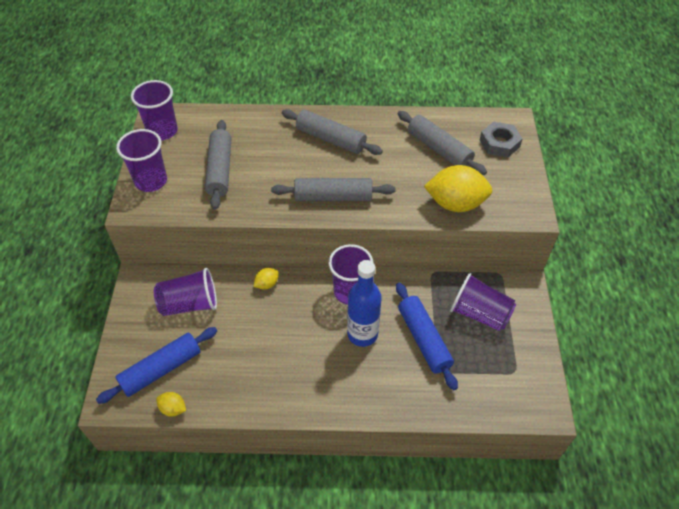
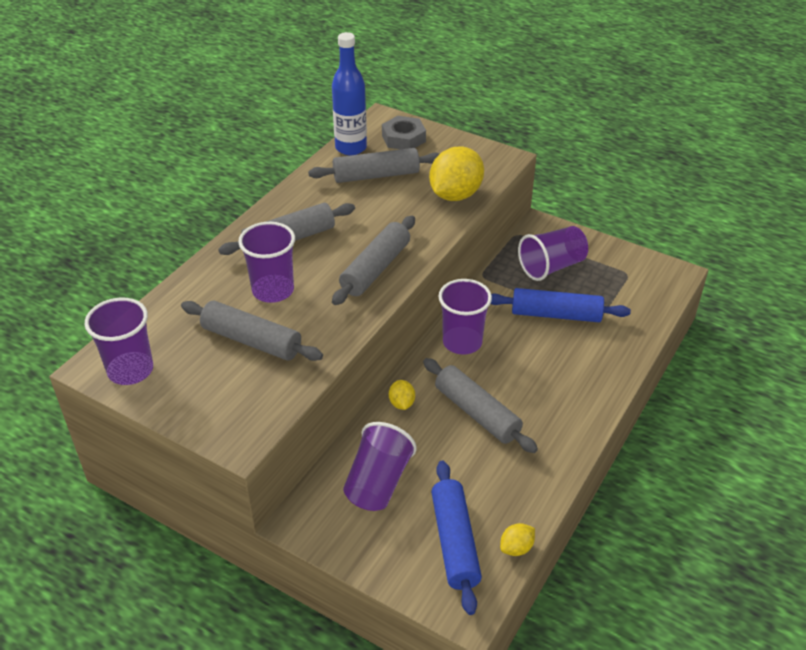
camera: 60 degrees left, 10 degrees down
purple cup [116,129,167,192] -> purple cup moved to [238,222,295,303]
blue bottle [347,260,382,347] -> blue bottle moved to [332,32,367,155]
none -> grey rolling pin [423,358,538,453]

